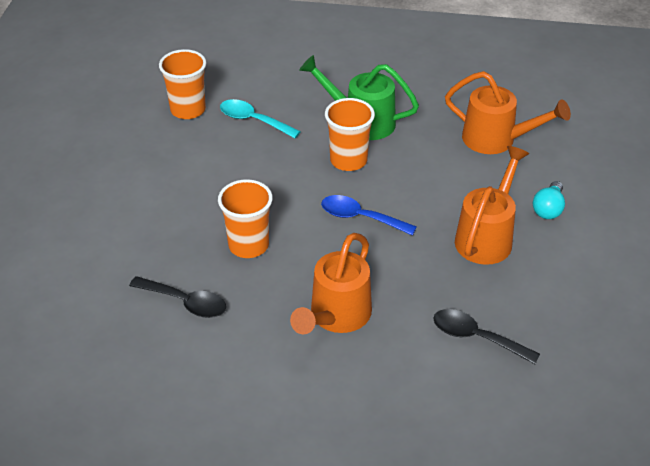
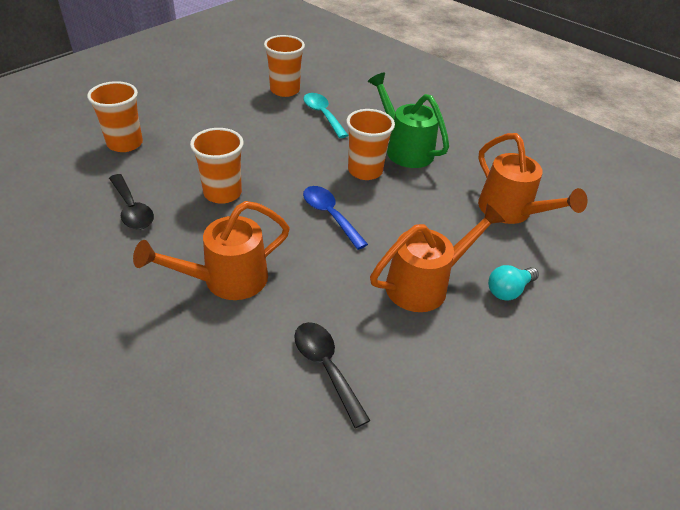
camera: 30 degrees right, 0 degrees up
none -> orange cup [87,81,143,152]

